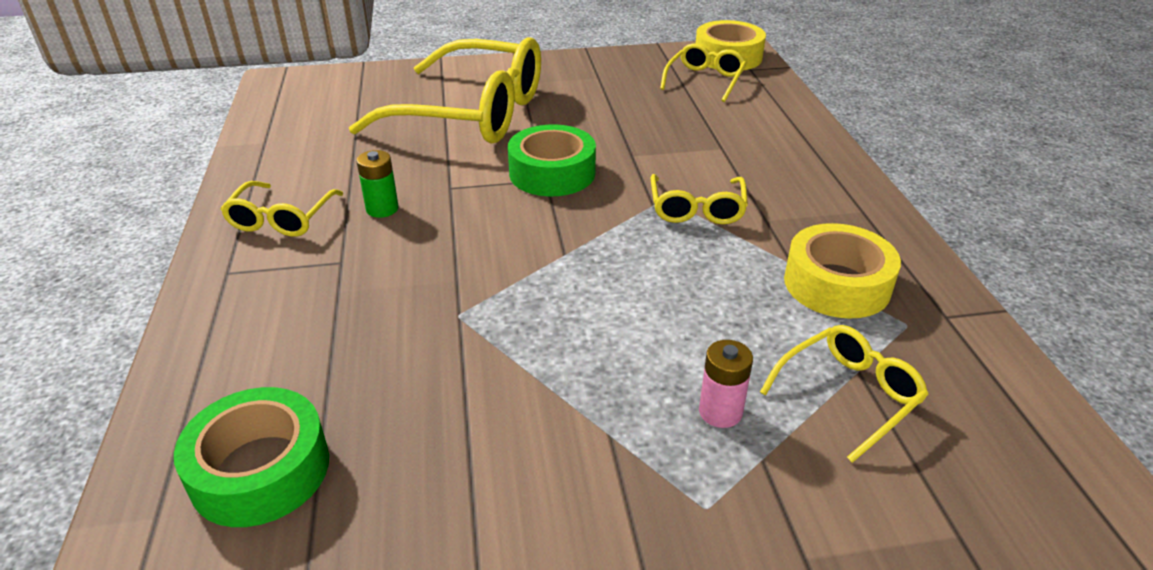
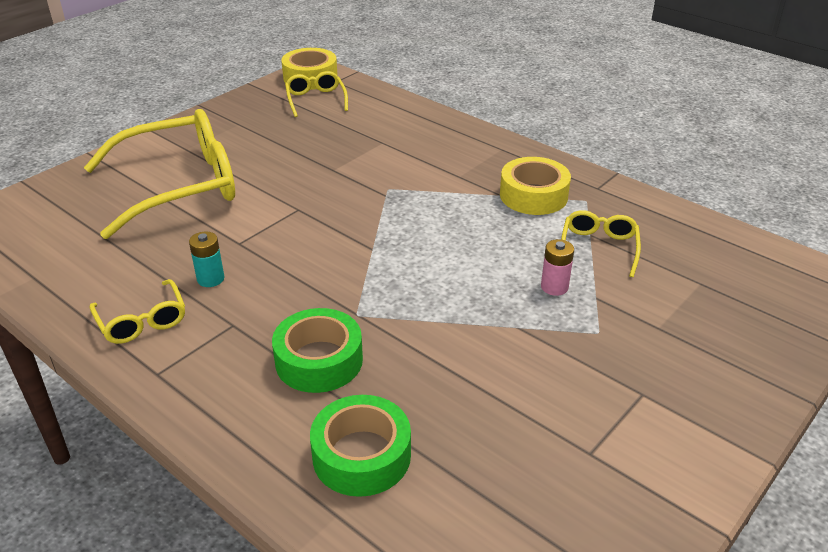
camera: 40 degrees left, 0 degrees up
green battery [356,150,399,218] -> turquoise battery [189,232,224,287]
green tape [508,124,596,196] -> green tape moved to [272,308,363,393]
yellow glasses [651,174,748,224] -> none

